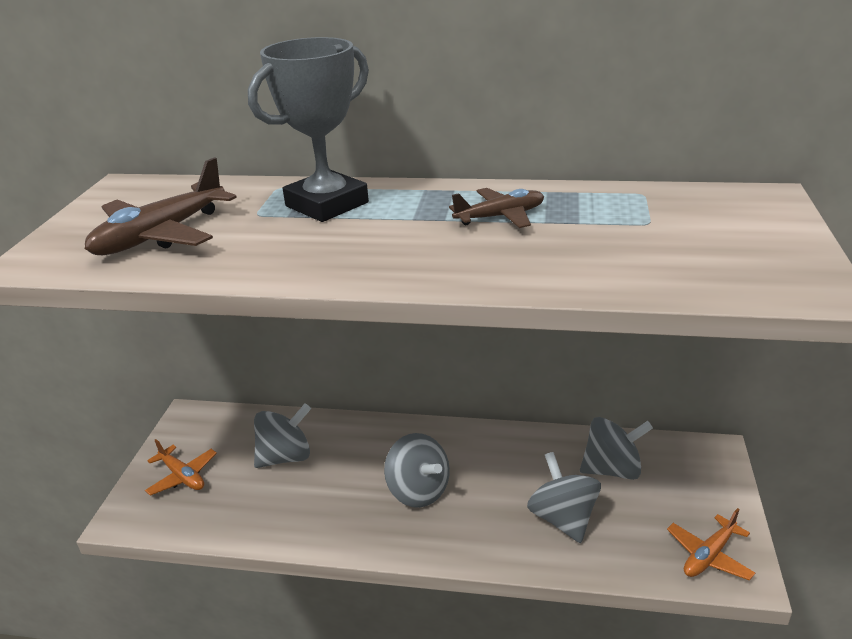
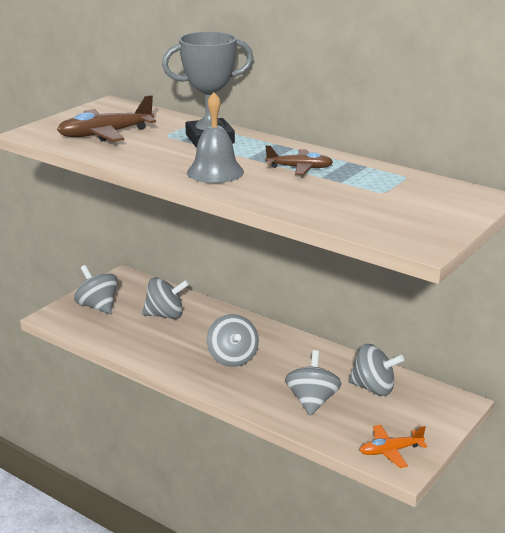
camera: 25 degrees right, 5 degrees down
orange plane [145,439,217,496] -> grey spinning top [74,265,118,314]
none -> grey bell [187,92,244,183]

